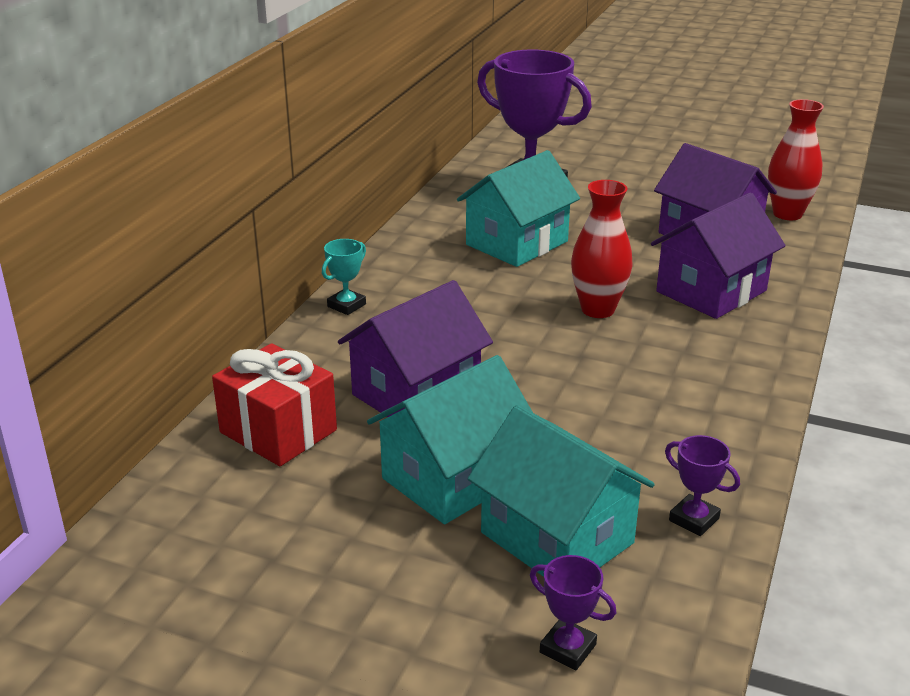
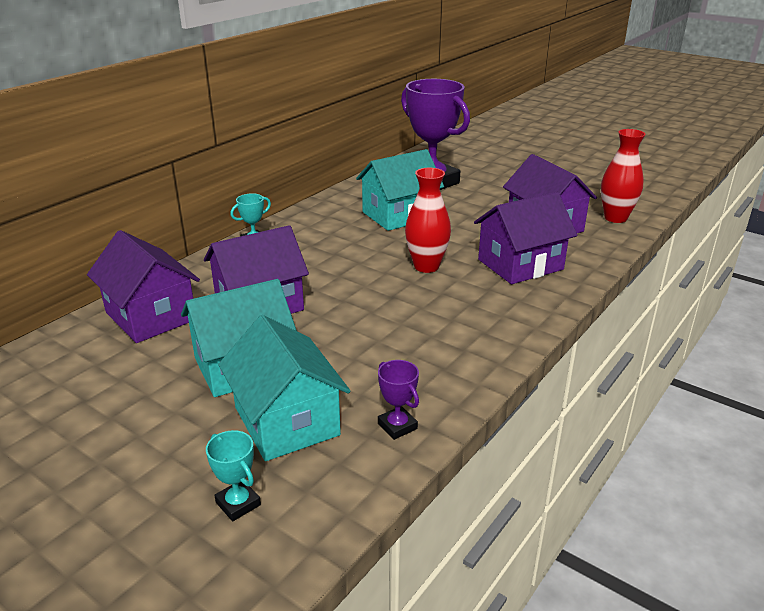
camera: 15 degrees right, 0 degrees up
red gift [212,343,337,466] -> purple house [87,230,200,343]
purple trophy [530,555,616,670] -> turquoise trophy [206,430,261,521]

